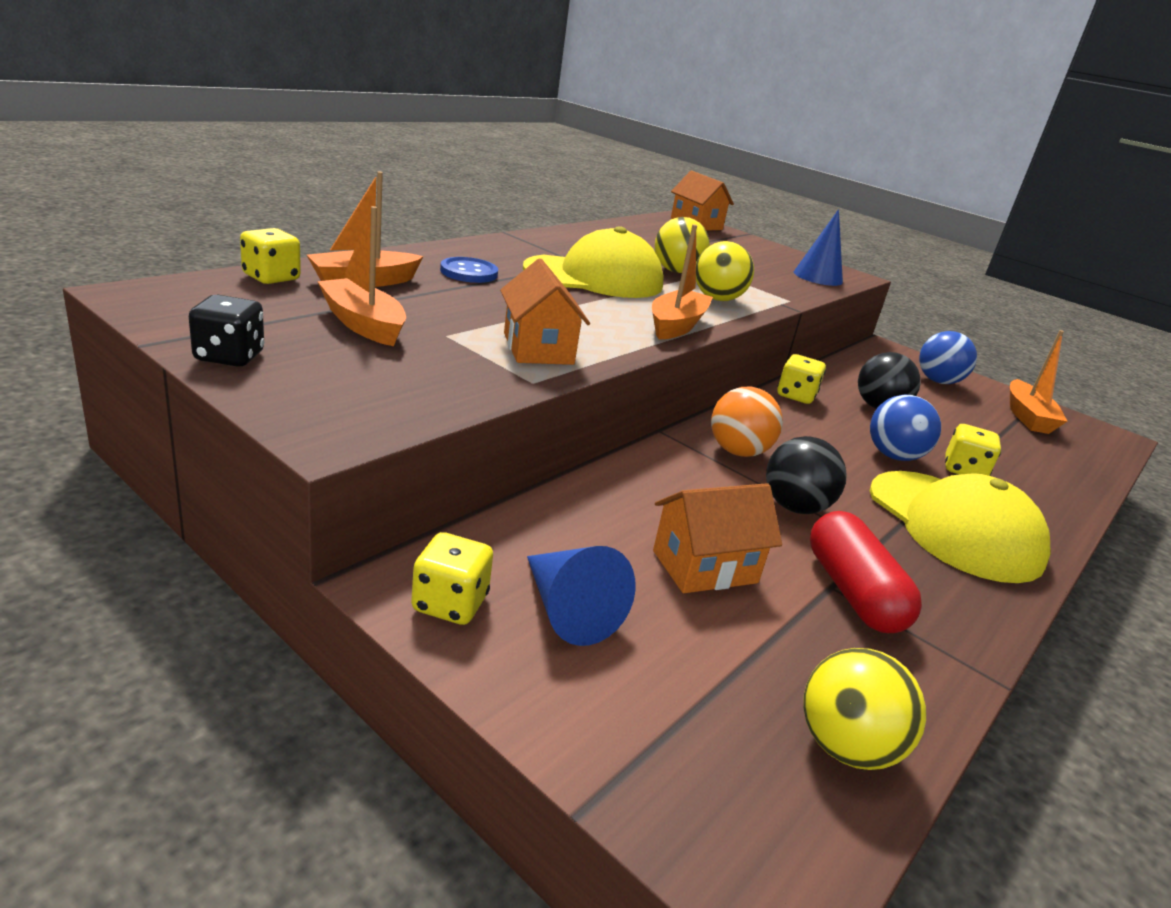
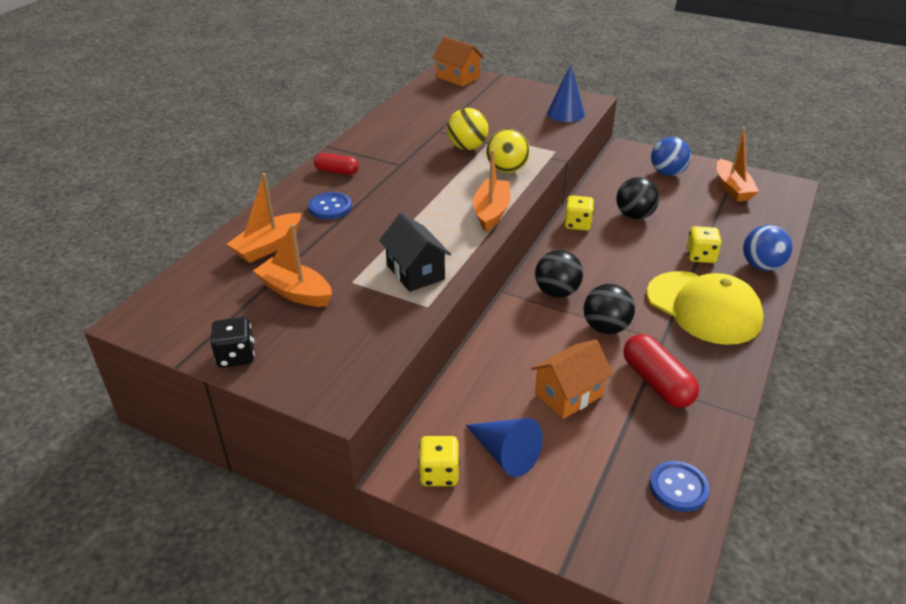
camera: 10 degrees left, 10 degrees up
yellow dice [240,228,301,284] -> none
orange house [500,259,590,365] -> black house [379,213,451,292]
yellow cap [523,226,664,298] -> none
orange ball [711,387,783,457] -> black ball [535,250,583,298]
yellow ball [803,648,926,770] -> blue button [650,461,710,512]
blue ball [870,395,941,461] -> blue ball moved to [743,225,792,271]
none -> red capsule [314,153,359,175]

